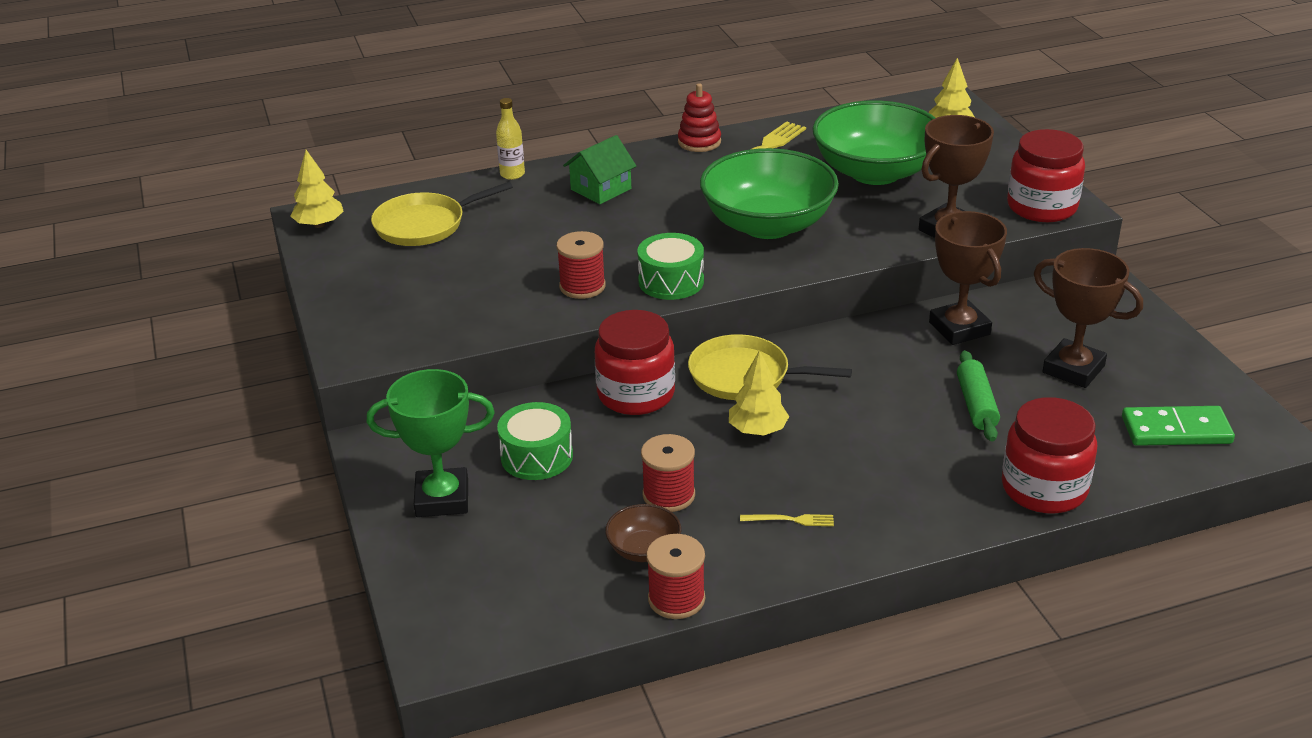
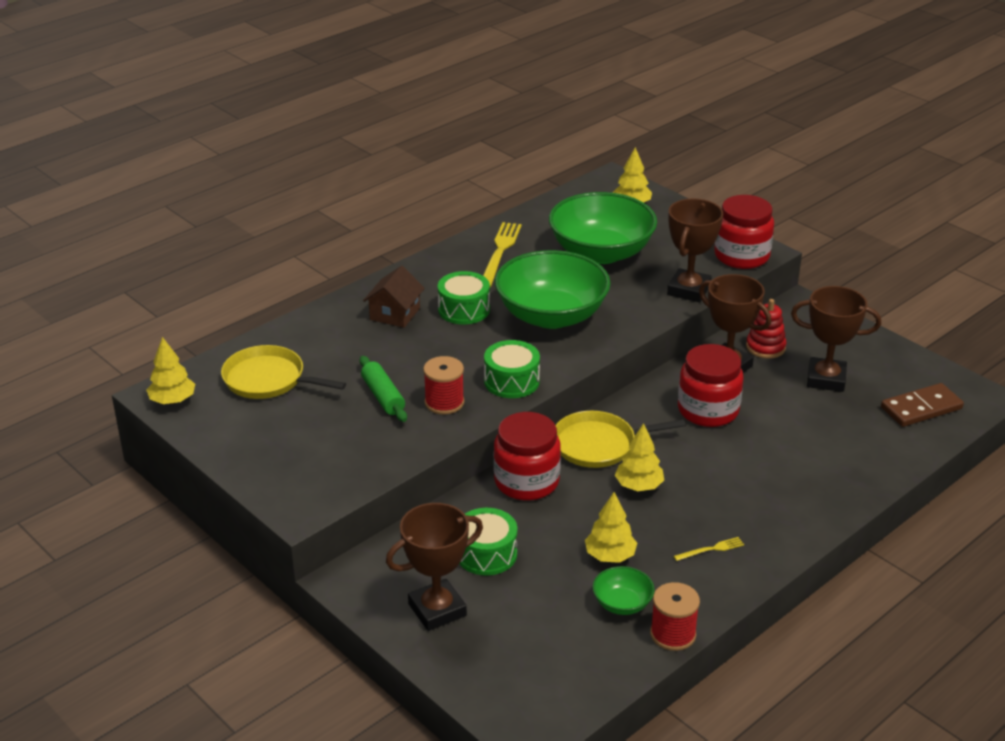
camera: 25 degrees left, 0 degrees up
green trophy [366,369,495,517] -> brown trophy [386,503,483,631]
yellow pan [371,182,513,246] -> yellow pan turned 75 degrees clockwise [221,345,346,399]
yellow bottle [496,98,525,180] -> none
green house [563,135,636,204] -> brown house [363,266,425,328]
brown bowl [605,504,681,562] -> green bowl [593,566,655,615]
red spool [641,434,695,512] -> yellow tree [585,492,637,563]
red stacking toy [678,83,721,152] -> red stacking toy moved to [746,299,786,359]
green rolling pin [957,350,1000,442] -> green rolling pin moved to [360,356,407,422]
red jar [1002,397,1097,514] -> red jar moved to [678,344,743,427]
green domino [1122,406,1235,446] -> brown domino [881,383,964,427]
none -> green drum [438,271,490,324]

